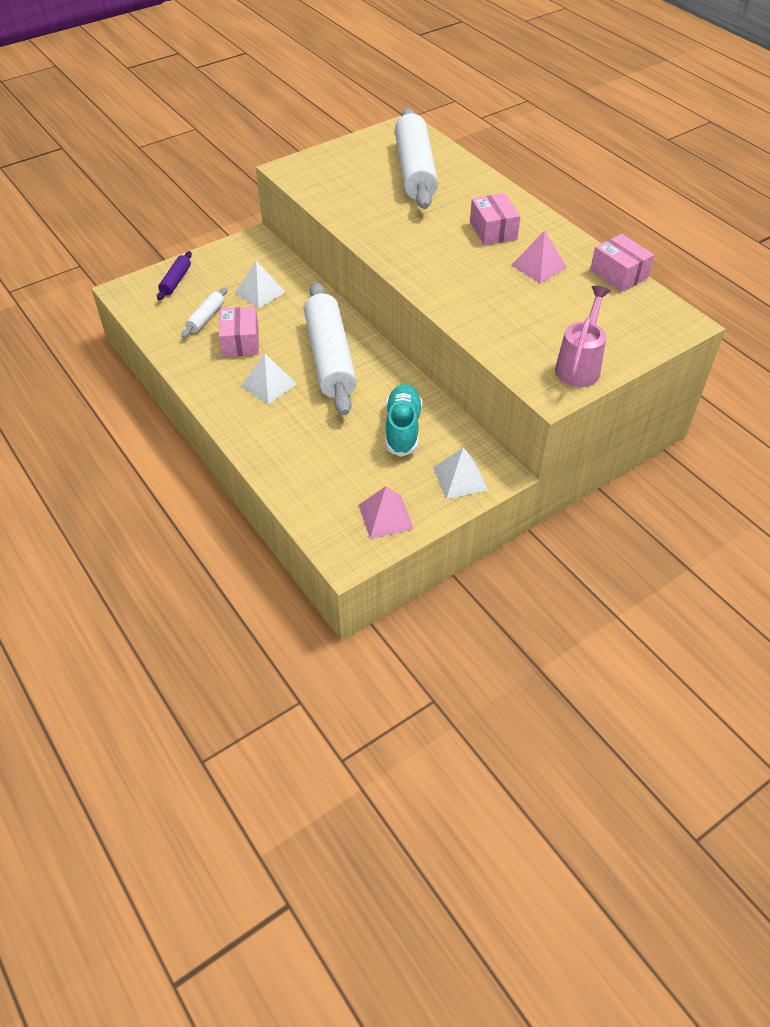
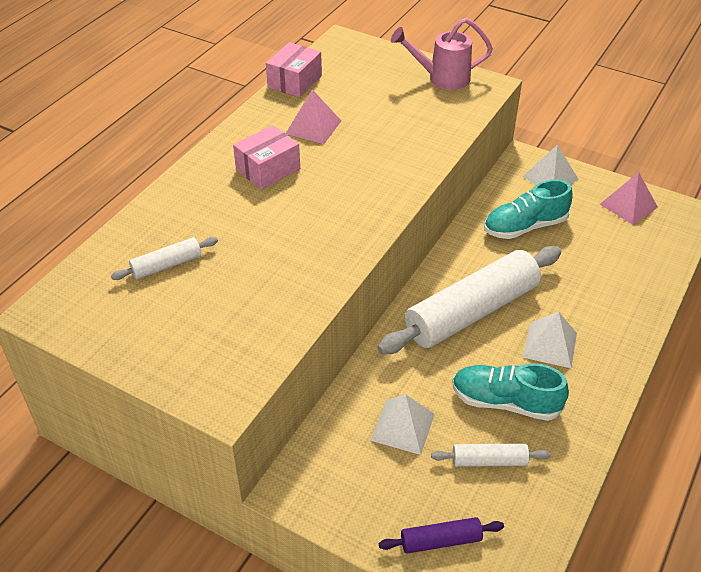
camera: 115 degrees left, 5 degrees down
pink box [219,307,259,357] -> turquoise shoe [452,363,569,421]
white rolling pin [395,108,438,209] -> white rolling pin [111,237,218,280], size x0.44

